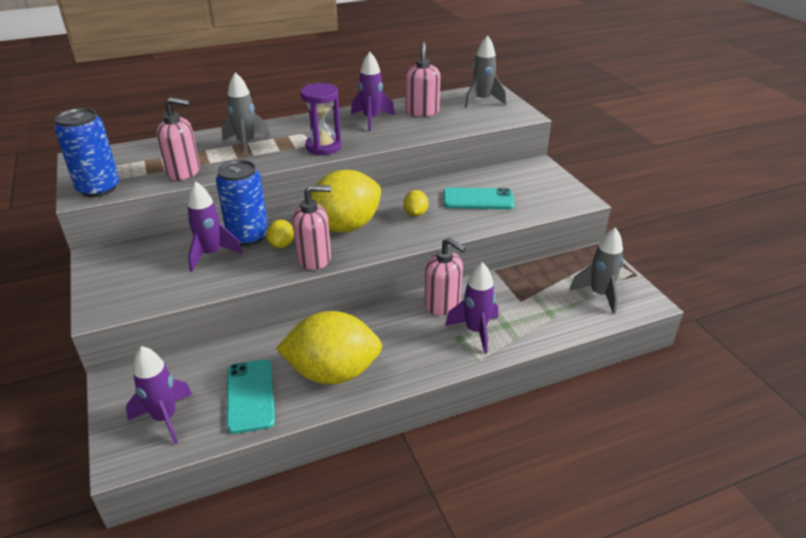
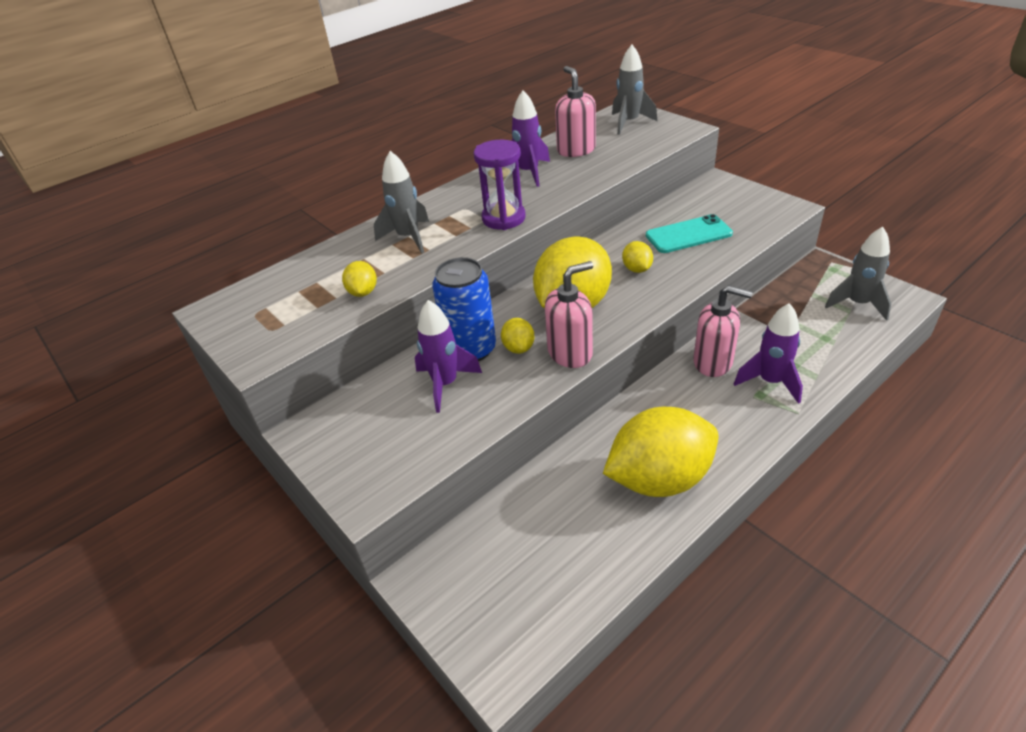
camera: 15 degrees left, 5 degrees up
blue can [54,108,120,197] -> none
purple rocket [126,346,192,445] -> none
pink soap dispenser [157,97,200,180] -> yellow lemon [342,261,377,297]
turquoise phone [227,360,275,434] -> none

